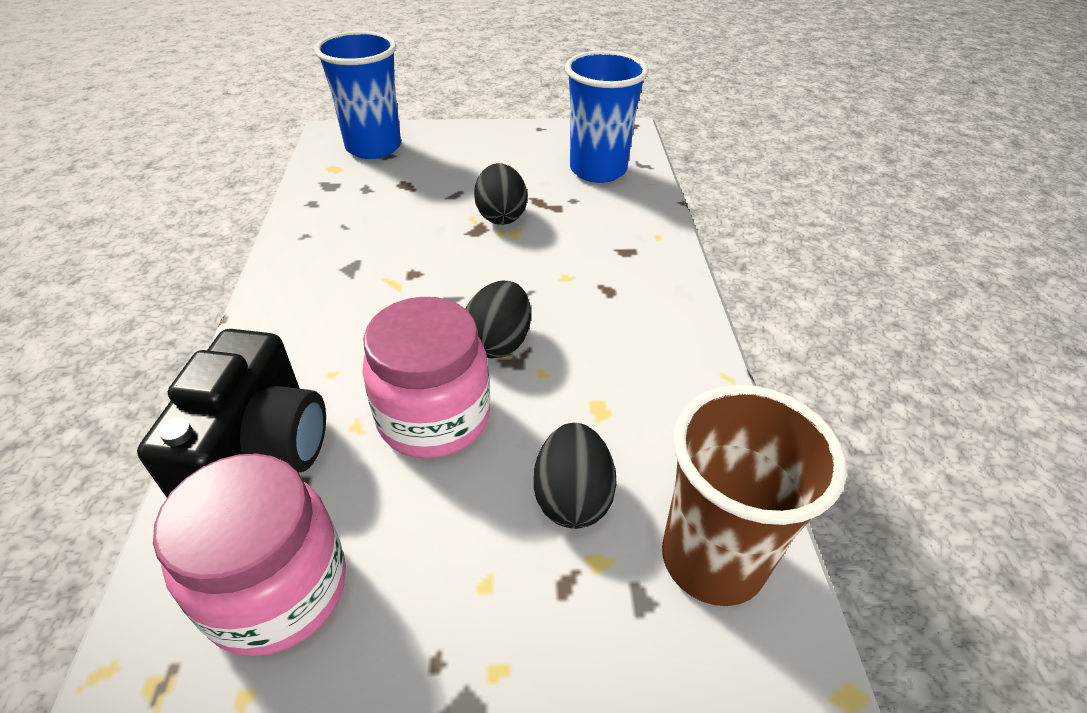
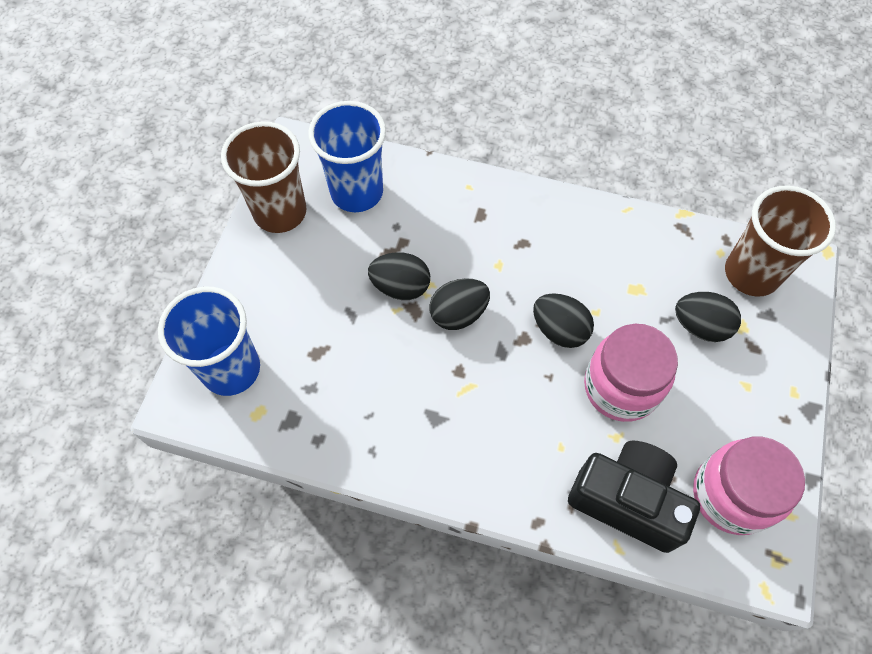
camera: 70 degrees left, 20 degrees up
none -> brown cup [221,121,307,233]
none -> black egg [429,278,490,330]

